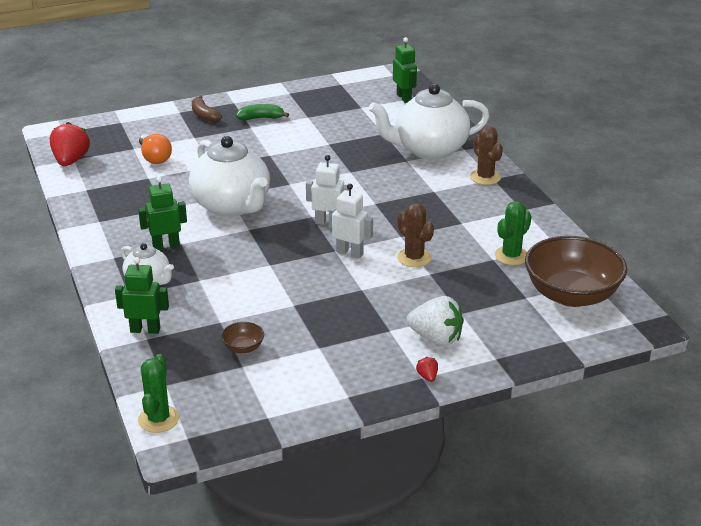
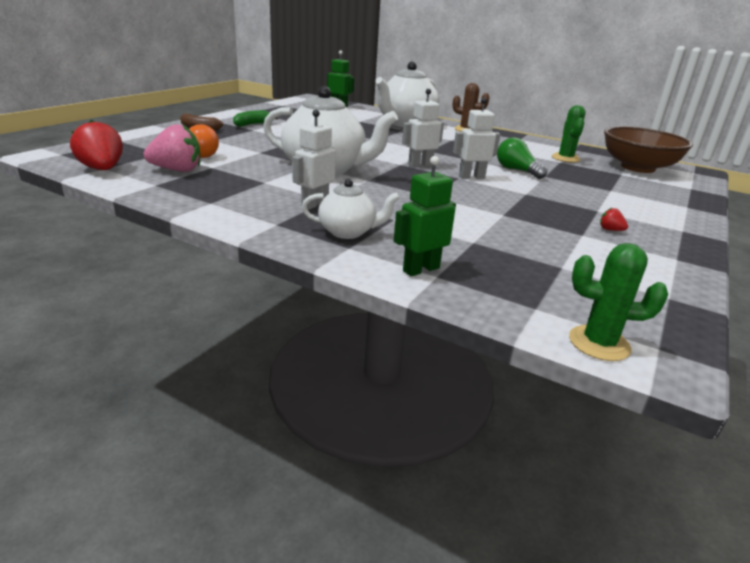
camera: 40 degrees left, 5 degrees down
green robot [138,176,187,250] -> white robot [292,110,336,209]
green cactus [138,354,179,433] -> green cactus turned 45 degrees counterclockwise [569,243,668,361]
brown bowl [221,322,264,353] -> none
brown cactus [397,203,434,267] -> green light bulb [497,137,548,179]
white strawberry [406,296,464,346] -> none
red strawberry [416,357,438,382] -> red strawberry moved to [600,208,628,231]
none -> pink strawberry [144,124,200,172]

